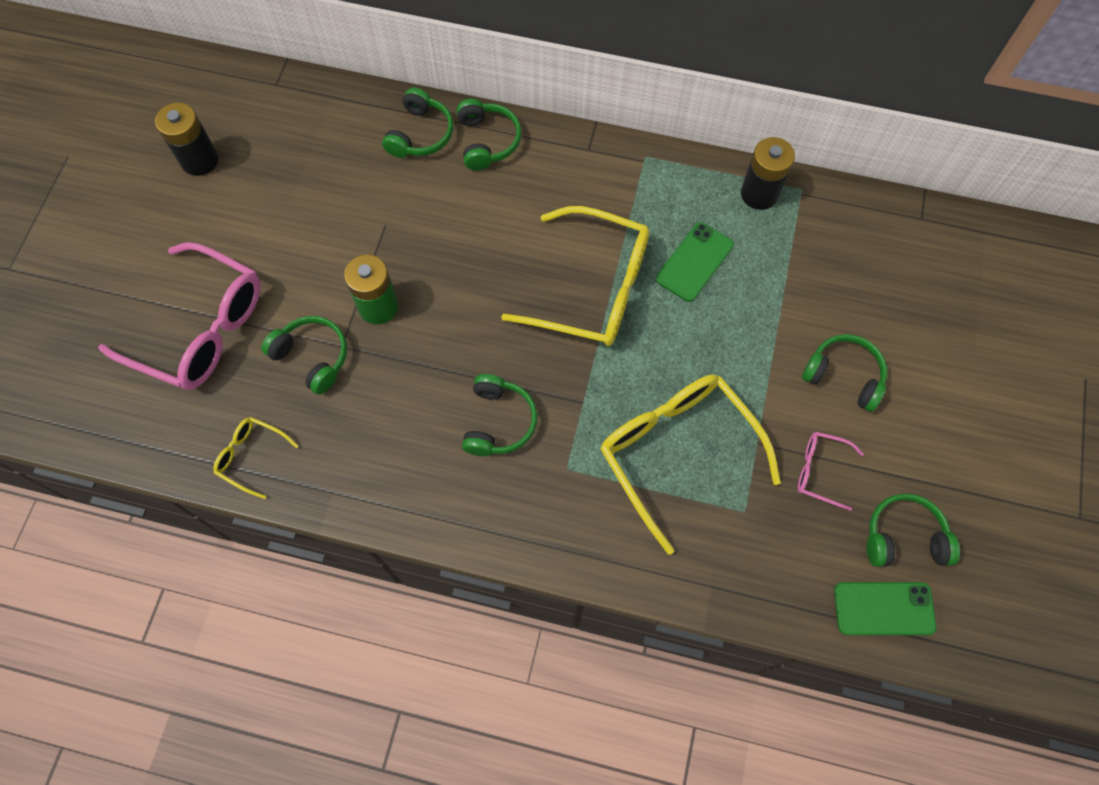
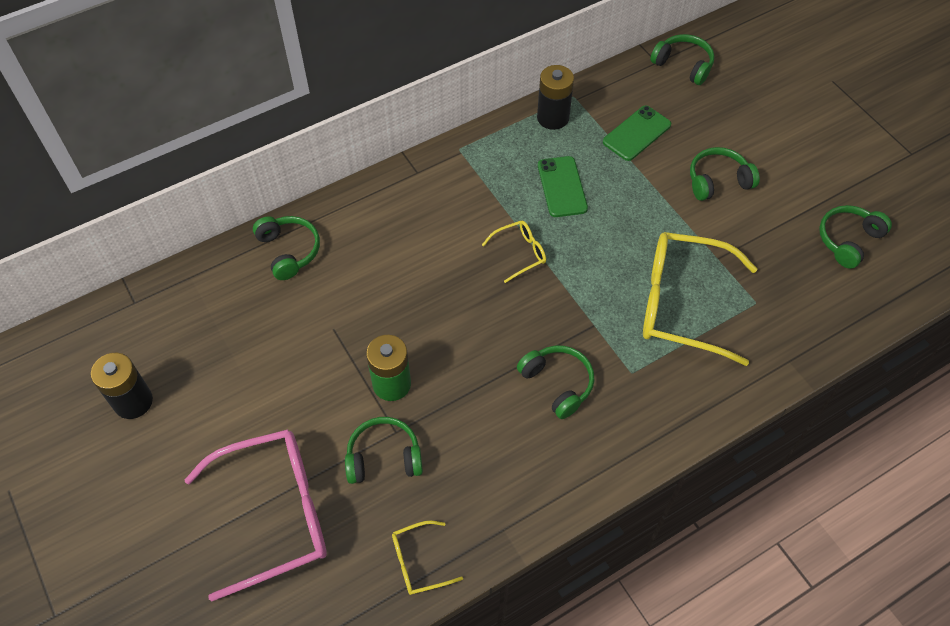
camera: 45 degrees left, 10 degrees down
green headphones [457,99,521,171] -> green headphones moved to [650,34,715,85]
yellow glasses [501,206,649,346] -> yellow glasses [482,221,546,283], size x0.46
pink glasses [798,431,864,511] -> none
green phone [834,582,937,635] -> green phone moved to [603,106,671,161]

